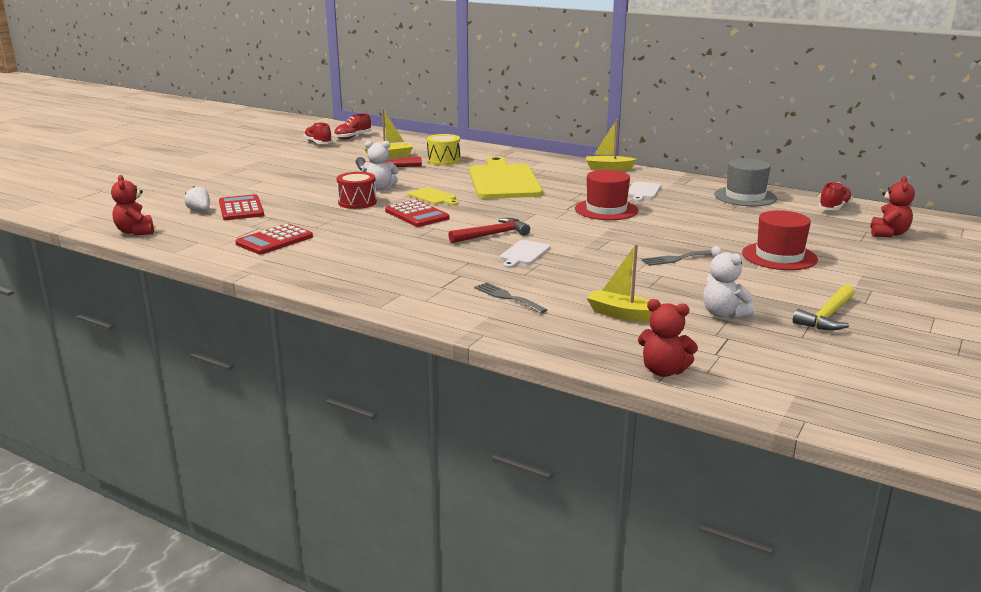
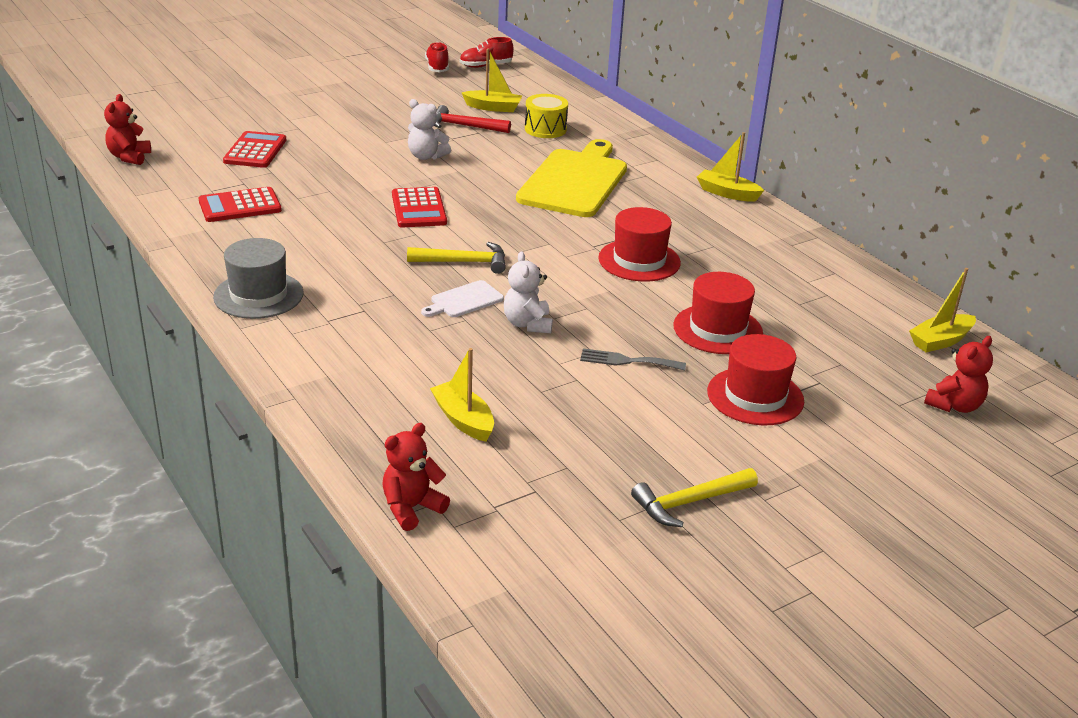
camera: 25 degrees right, 10 degrees up
white strawberry [184,186,210,211] -> none
red drum [336,172,377,209] -> none
yellow cutting board [408,187,458,205] -> none
red hammer [448,218,530,243] -> yellow hammer [407,242,506,274]
grey fork [474,282,547,314] -> none
white cutting board [628,181,661,202] -> none
red teddy bear [638,299,698,377] -> red teddy bear turned 90 degrees clockwise [382,423,450,531]
white teddy bear [703,246,755,319] -> white teddy bear moved to [504,251,553,333]
grey hat [714,158,777,206] -> grey hat moved to [213,238,304,319]
red shoe [818,182,853,210] -> yellow boat [909,268,976,352]
none -> red hat [673,272,763,354]

